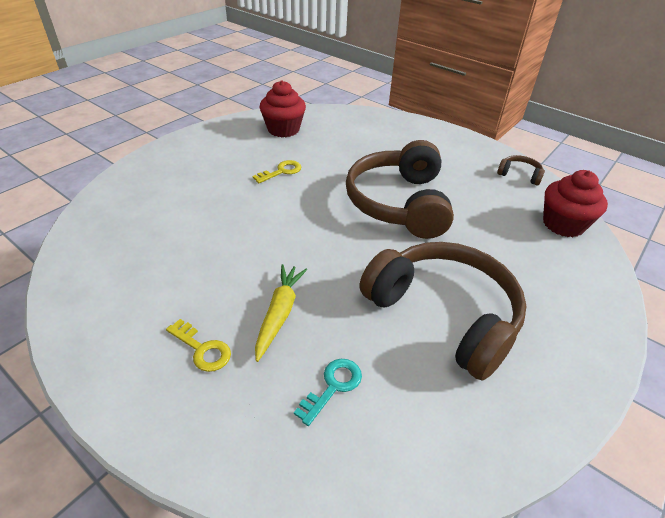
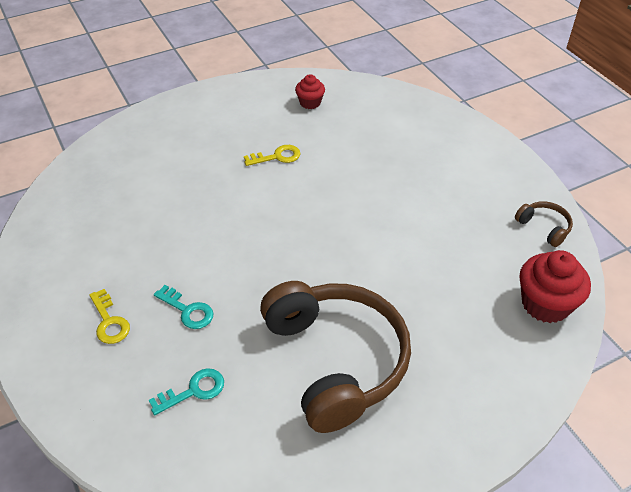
camera: 25 degrees right, 5 degrees up
yellow carrot [255,264,307,362] -> turquoise key [154,285,214,329]
red cupcake [260,80,306,137] -> red cupcake [295,74,325,109], size x0.58
brown headphones [346,140,454,239] -> none

